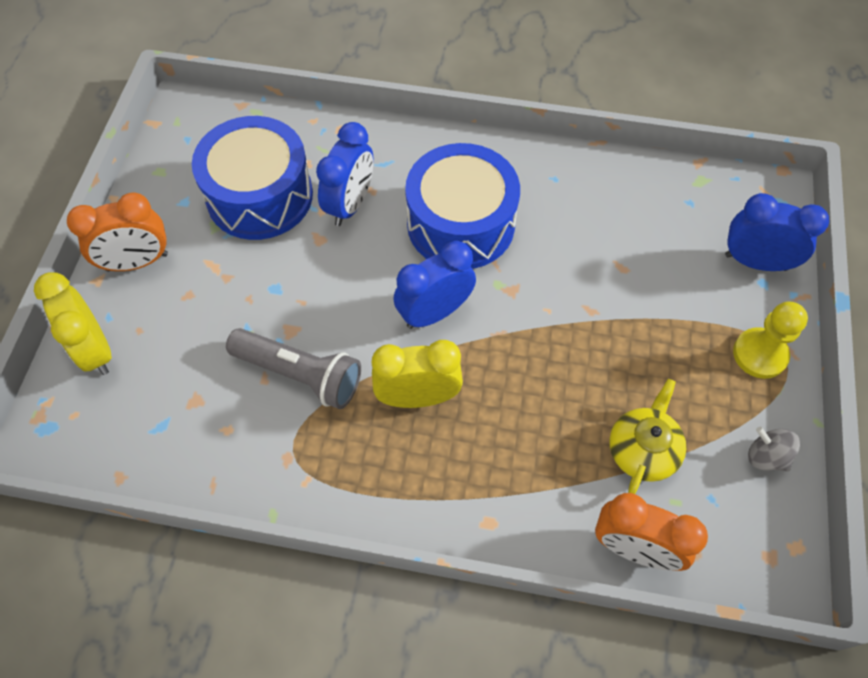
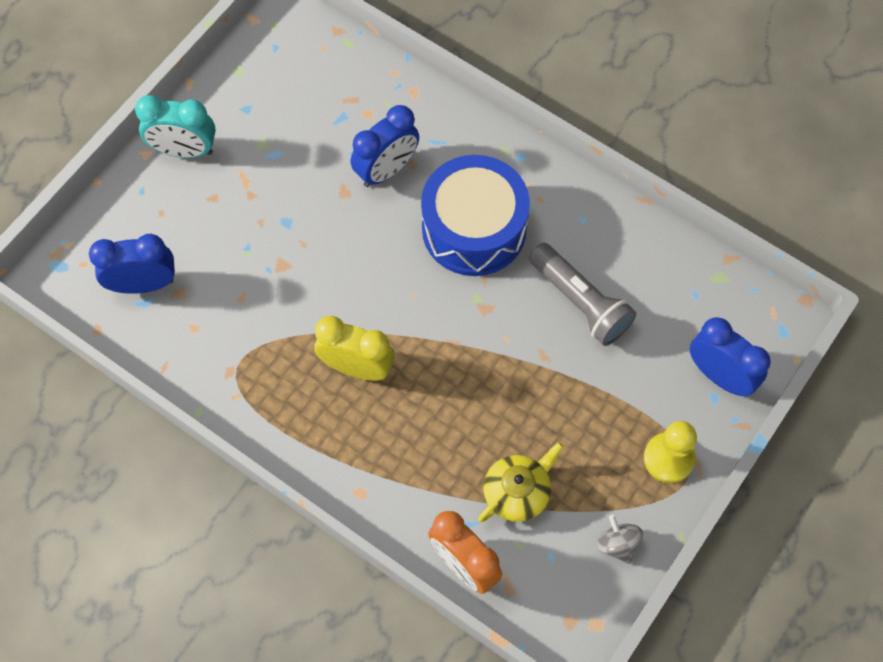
camera: 25 degrees right, 5 degrees up
yellow clock [34,272,112,375] -> none
orange clock [67,193,168,271] -> turquoise clock [135,95,216,158]
blue drum [192,116,313,240] -> none
grey flashlight [226,328,361,409] -> grey flashlight moved to [529,243,636,346]
blue clock [393,241,476,329] -> blue clock moved to [89,234,175,294]

